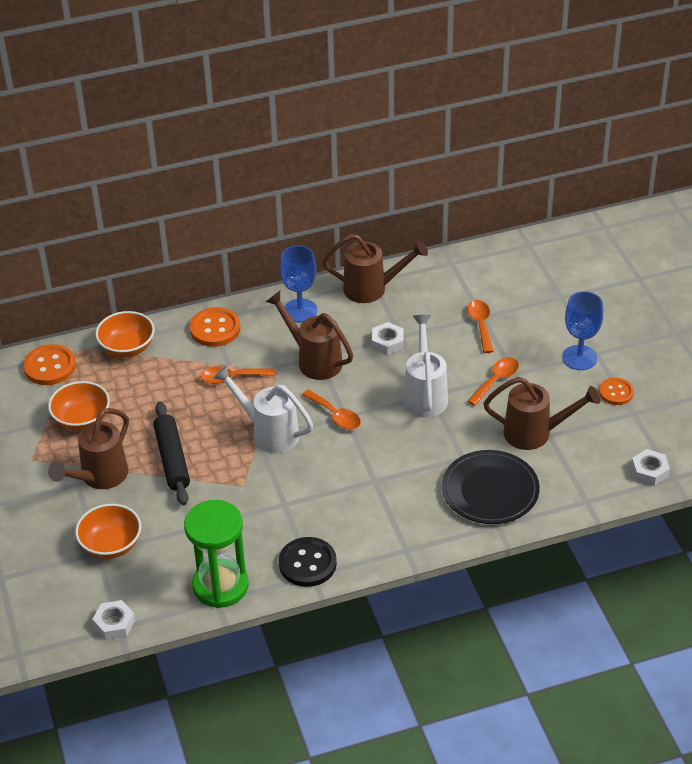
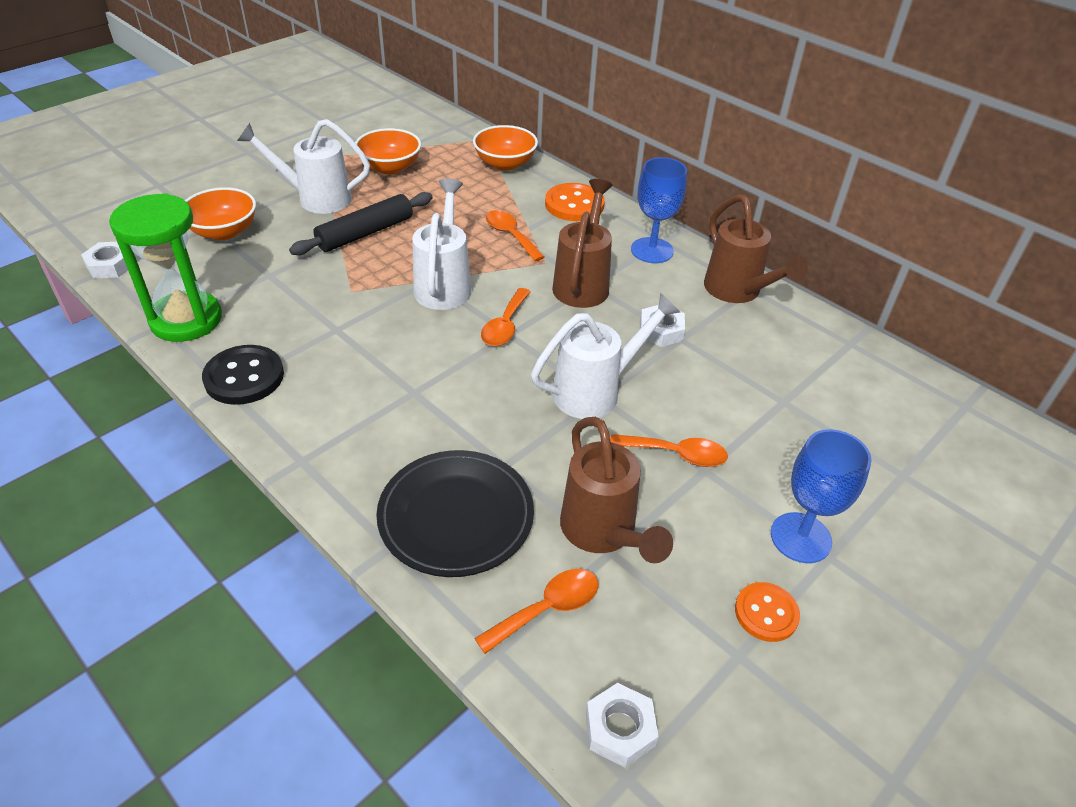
camera: 60 degrees right, 0 degrees up
orange button [23,344,76,385] -> none
brown watering can [48,408,129,489] -> white watering can [237,119,370,214]
orange spoon [467,300,493,353] -> orange spoon moved to [474,569,598,654]

